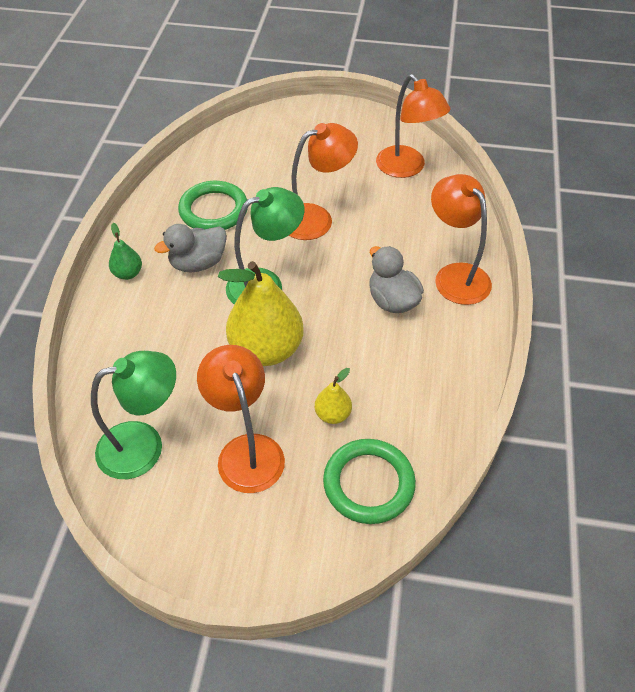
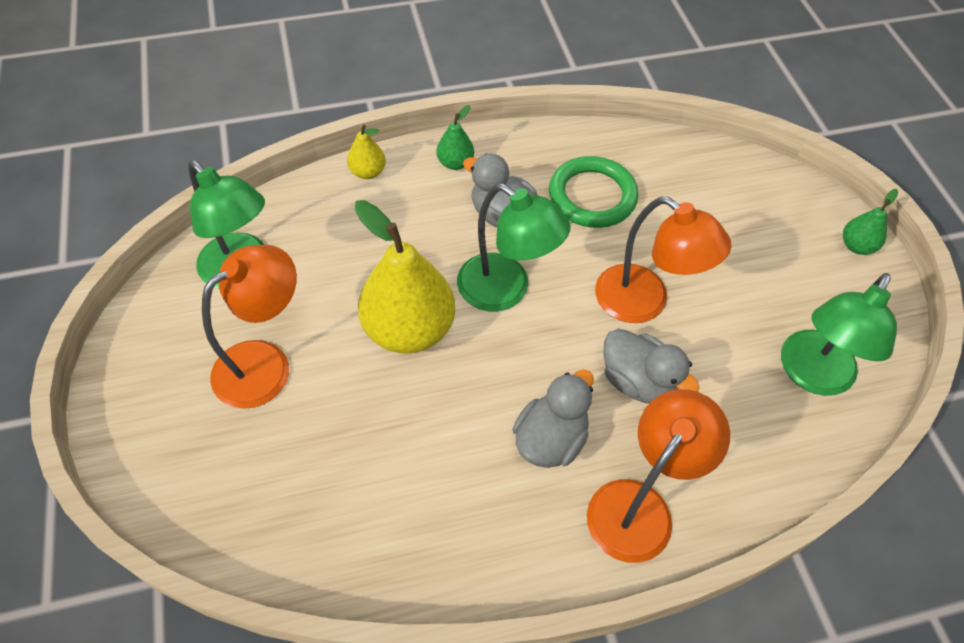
camera: 65 degrees right, 5 degrees up
yellow pear [315,368,352,424] -> yellow pear moved to [347,125,386,179]
green ring [323,439,416,524] -> none
orange lamp [376,74,450,178] -> green lamp [781,273,897,396]
none -> grey duck [603,328,700,404]
none -> green pear [843,189,898,255]

